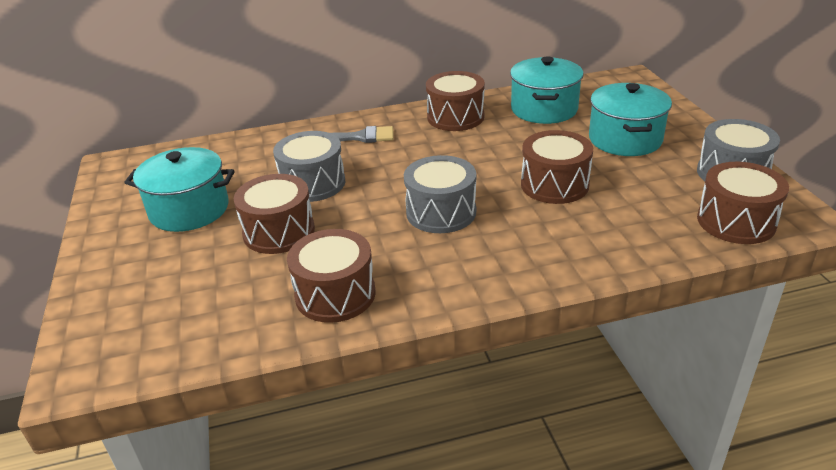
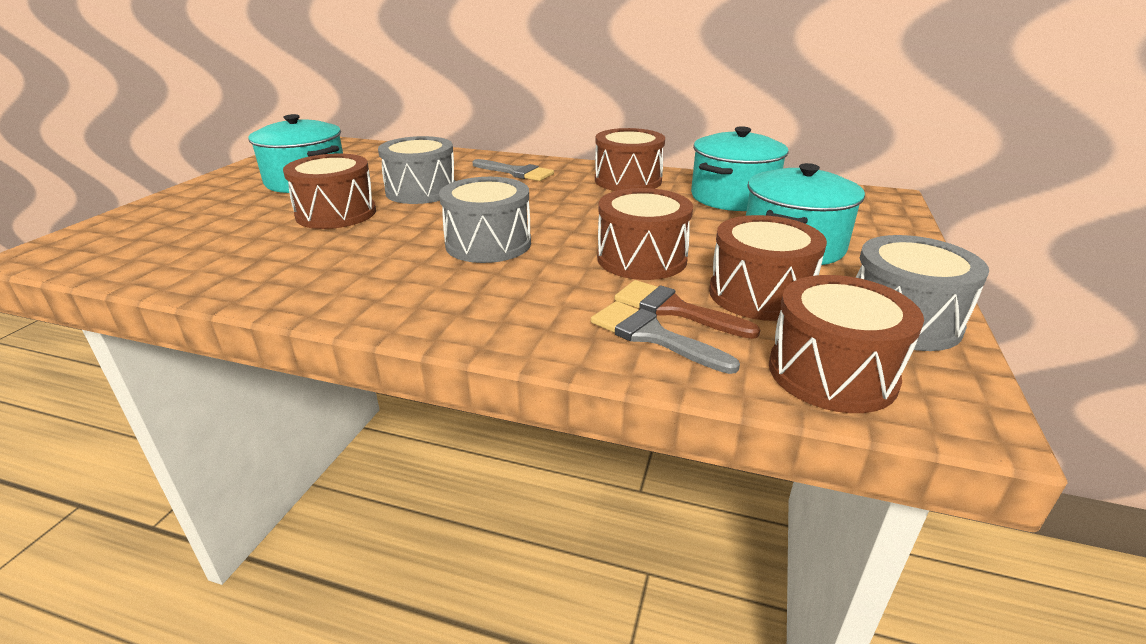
camera: 30 degrees right, 5 degrees down
brown drum [287,229,376,323] -> brown drum moved to [709,215,827,321]
none -> grey brush [591,301,740,374]
none -> brown brush [615,280,761,339]

